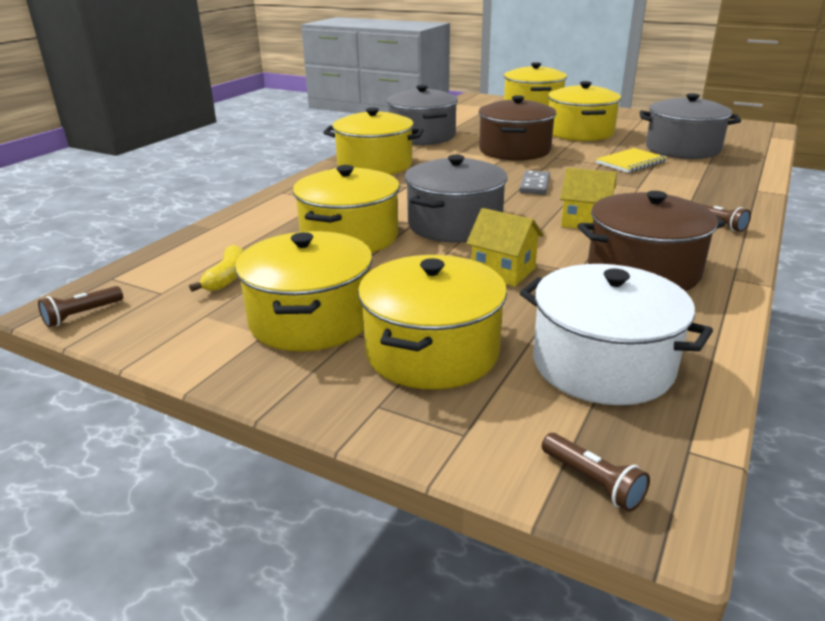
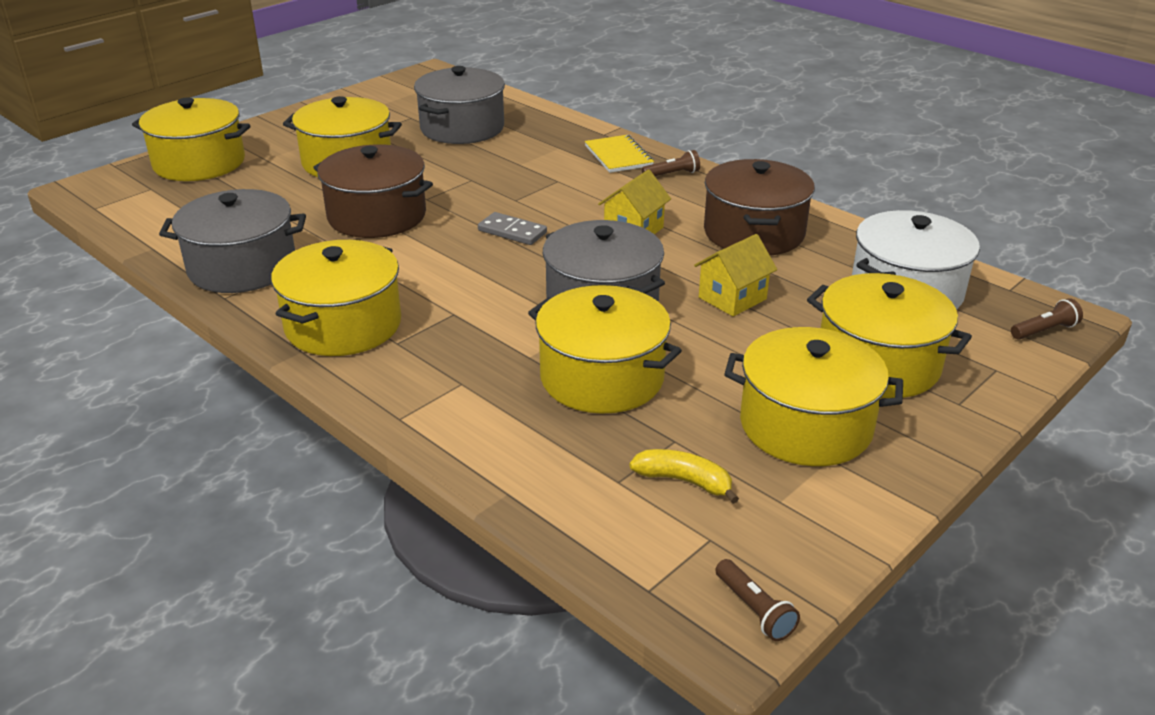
camera: 75 degrees left, 5 degrees up
yellow notebook [596,148,667,173] -> yellow notebook moved to [585,135,654,173]

